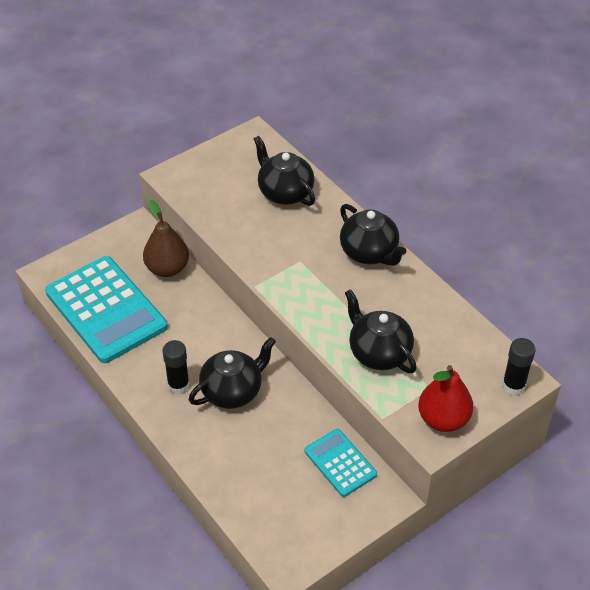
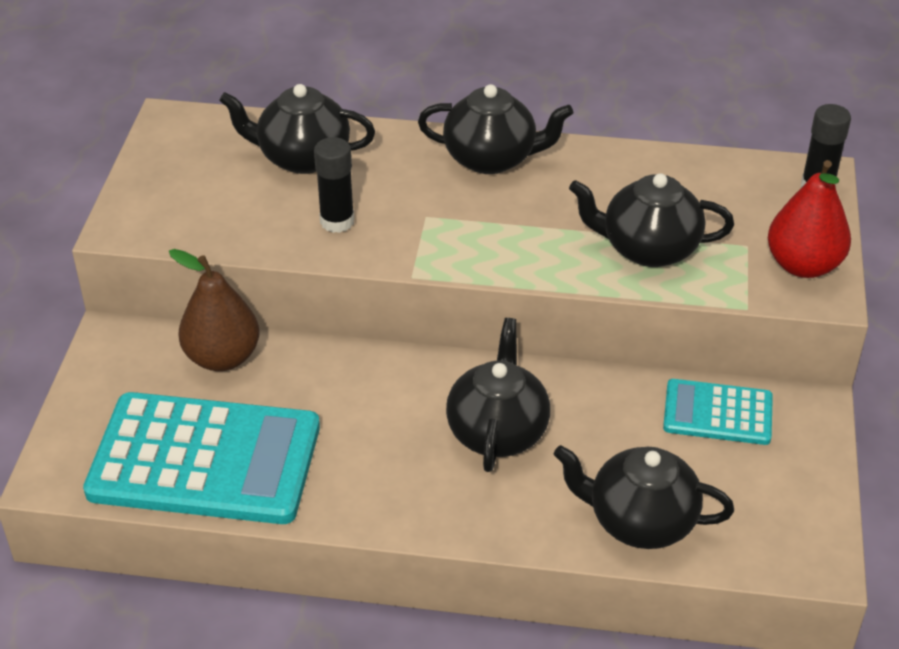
camera: 45 degrees left, 5 degrees down
black glue stick [162,340,190,394] -> black glue stick moved to [314,137,354,233]
none -> black teapot [554,445,734,549]

